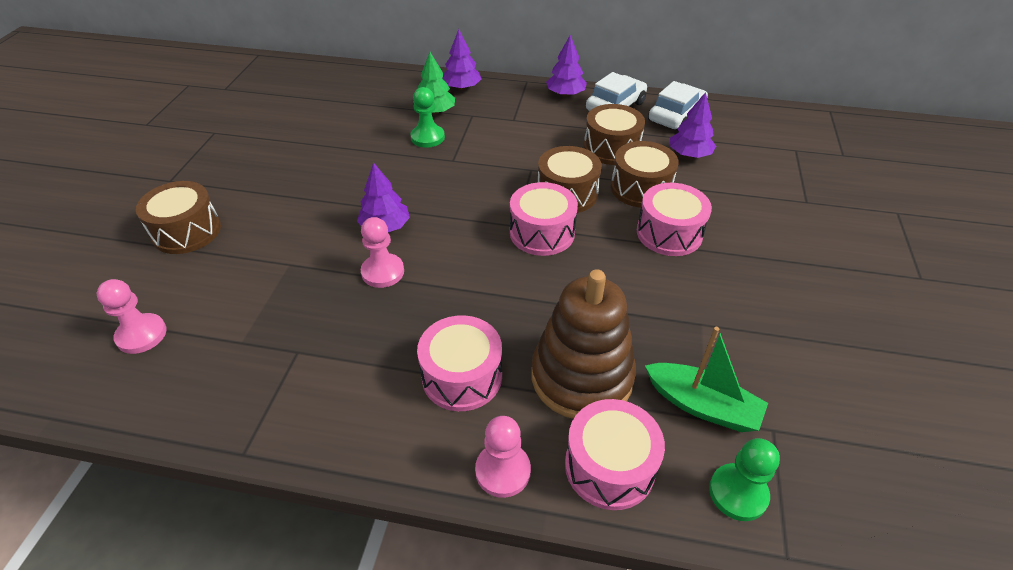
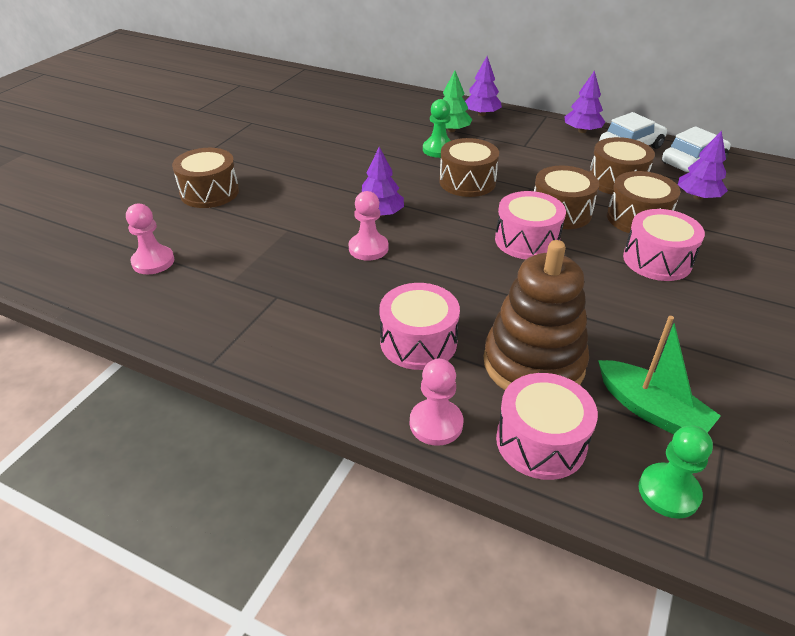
camera: 15 degrees right, 5 degrees down
none -> brown drum [439,138,499,197]

